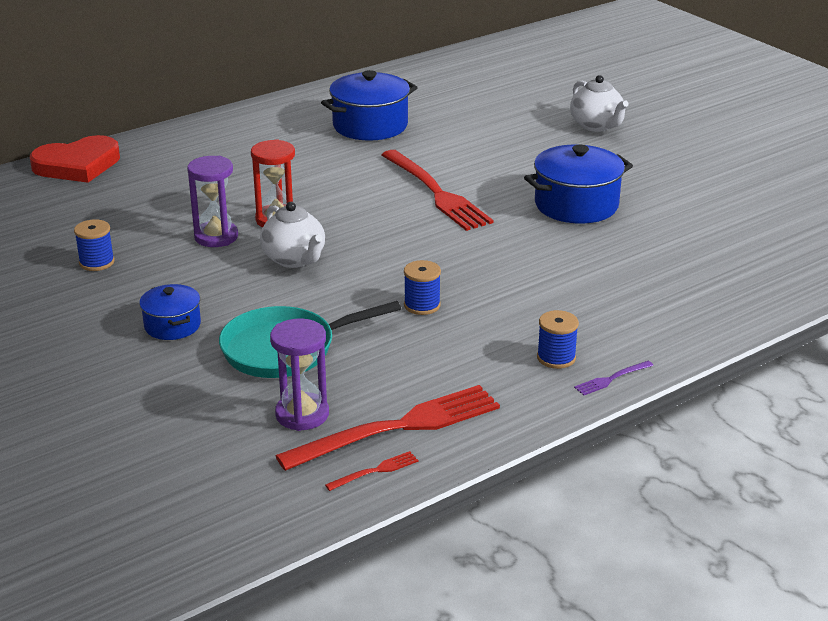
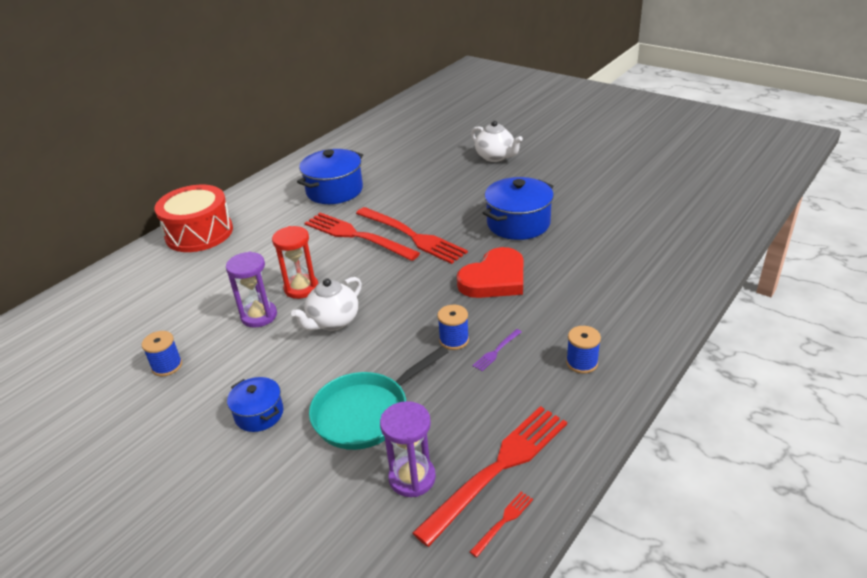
camera: 15 degrees left, 5 degrees up
red heart [30,135,120,183] -> red heart moved to [457,247,523,298]
white teapot [260,202,325,268] -> white teapot turned 90 degrees clockwise [291,277,362,331]
purple fork [574,361,653,395] -> purple fork moved to [472,329,522,371]
none -> red drum [154,185,233,252]
none -> red fork [305,213,420,261]

